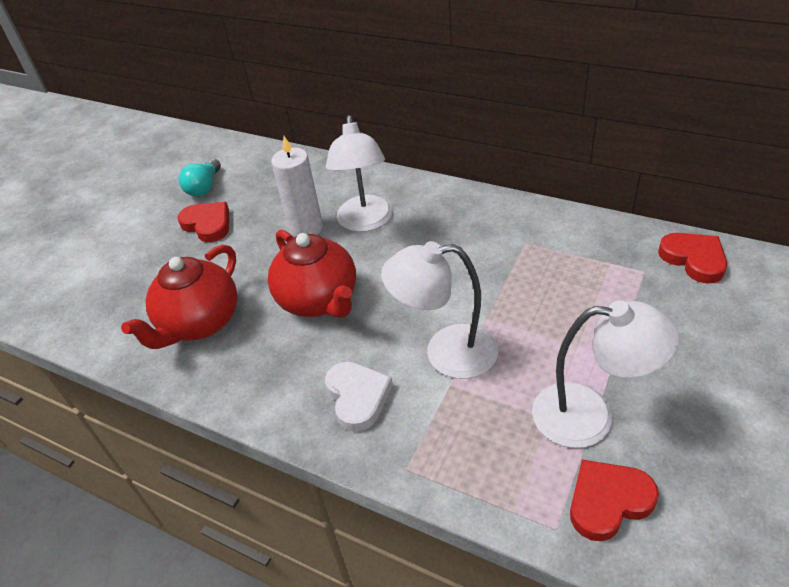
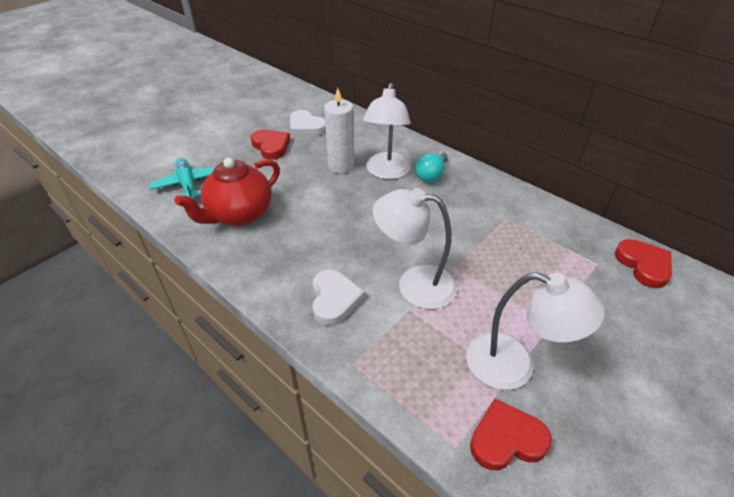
camera: 10 degrees right, 0 degrees up
turquoise light bulb [179,159,221,197] -> turquoise light bulb moved to [415,152,448,182]
red teapot [268,230,356,318] -> none
none -> turquoise plane [149,158,215,199]
none -> white heart [290,110,326,136]

